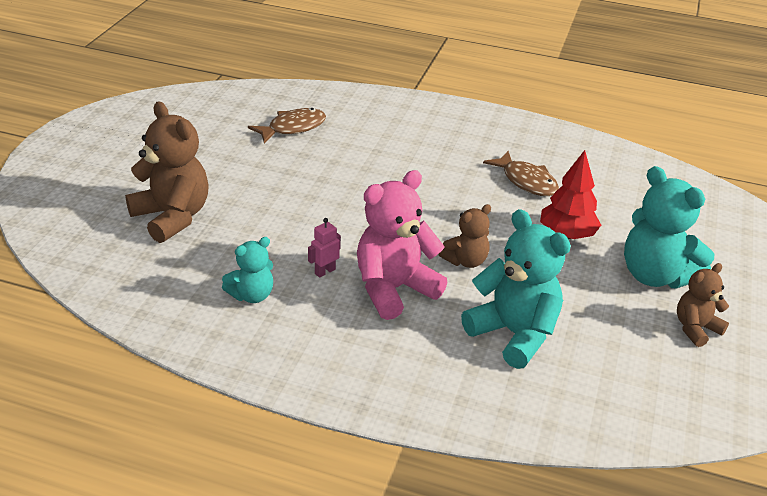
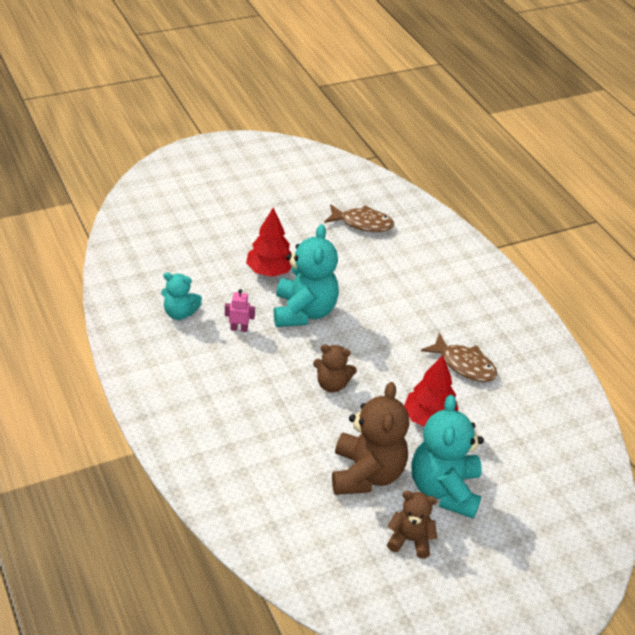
camera: 45 degrees right, 5 degrees up
brown teddy bear [125,101,209,243] -> brown teddy bear moved to [332,382,409,495]
pink teddy bear [357,170,448,320] -> none
turquoise teddy bear [461,209,571,369] -> turquoise teddy bear moved to [274,224,339,327]
brown fish [483,151,559,196] -> brown fish turned 60 degrees counterclockwise [421,333,497,382]
none -> red tree [246,207,292,277]

